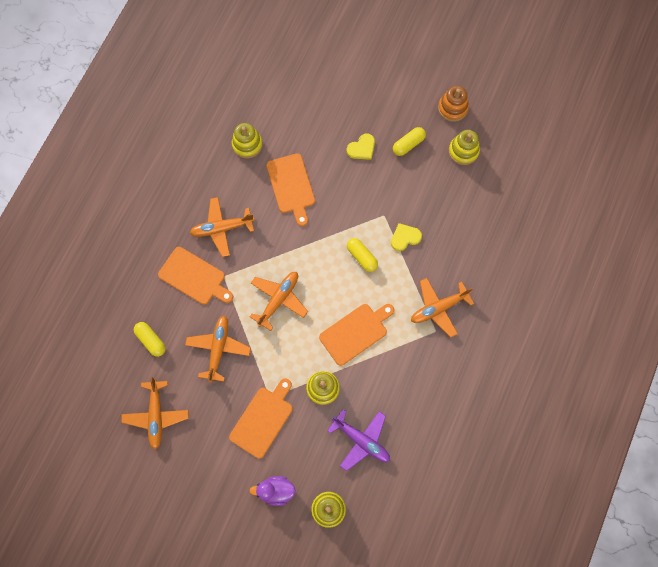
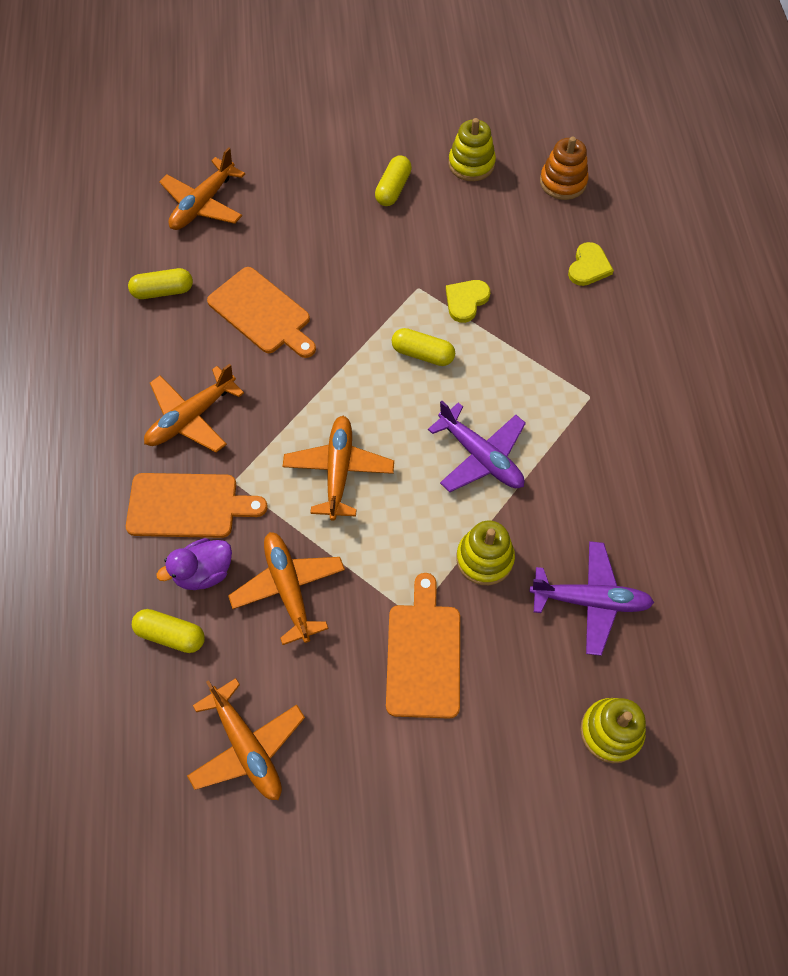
camera: 30 degrees left, 10 degrees down
yellow stacking toy [232,123,263,158] -> yellow capsule [128,268,193,299]
purple duck [249,476,296,506] -> purple duck moved to [156,538,232,590]
orange cutting board [319,304,394,366] -> purple plane [428,401,526,492]
yellow heart [347,134,375,160] -> yellow heart moved to [568,242,614,286]
orange plane [411,278,474,337] -> orange plane moved to [159,147,245,230]
orange stacking toy [438,86,469,122] -> orange stacking toy moved to [540,137,589,200]

